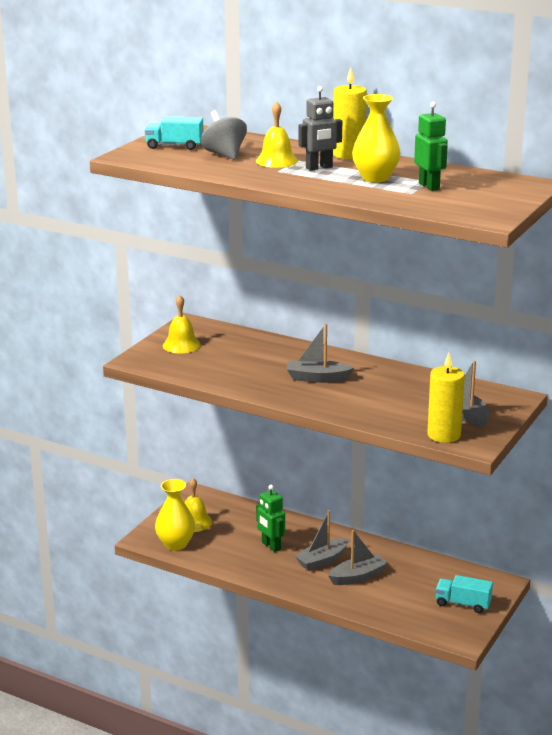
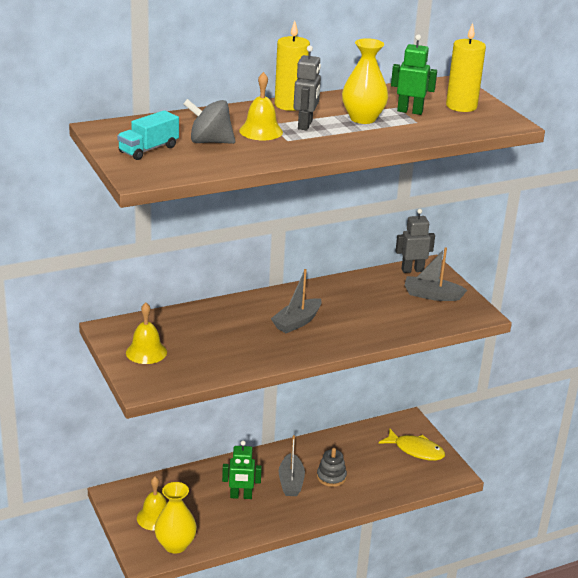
camera: 55 degrees left, 5 degrees up
grey boat [328,530,388,585] -> grey stacking toy [317,448,347,487]
yellow candle [427,353,465,443] -> yellow candle moved to [446,23,486,112]
turquoise truck [435,575,493,613] -> yellow fish [379,429,445,461]
none -> grey robot [396,209,435,273]

